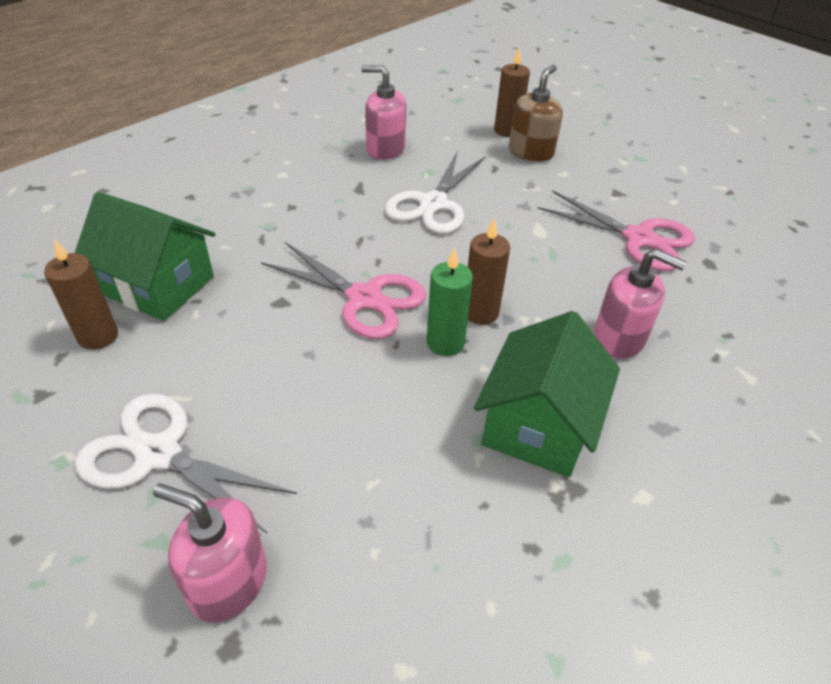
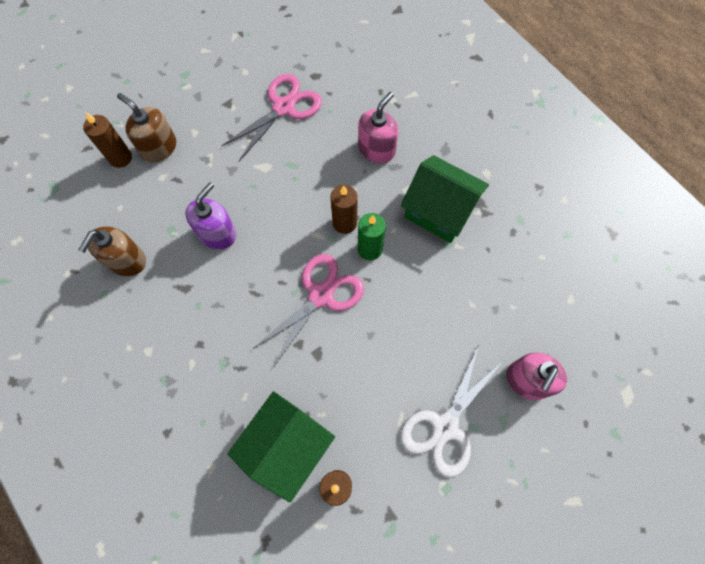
camera: 80 degrees left, 25 degrees up
pink soap dispenser [361,65,406,160] -> brown soap dispenser [79,226,146,276]
white scissors [384,151,485,234] -> purple soap dispenser [185,182,236,249]

